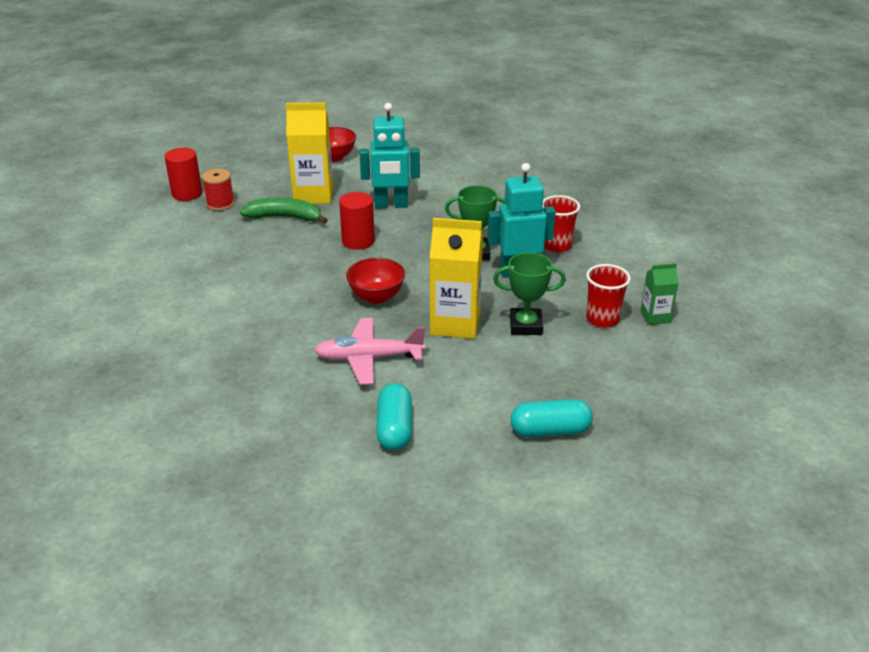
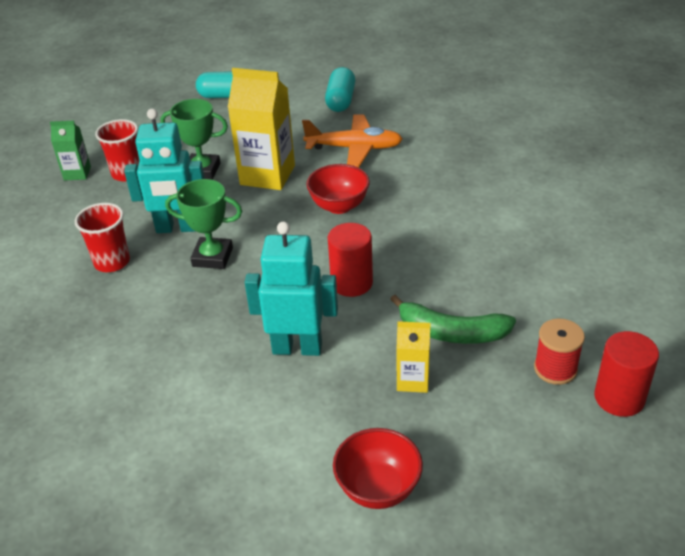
camera: 170 degrees left, 5 degrees up
yellow carton [286,103,333,204] -> yellow carton [397,321,430,393], size x0.53
pink plane [314,318,426,385] -> orange plane [302,115,403,168]

